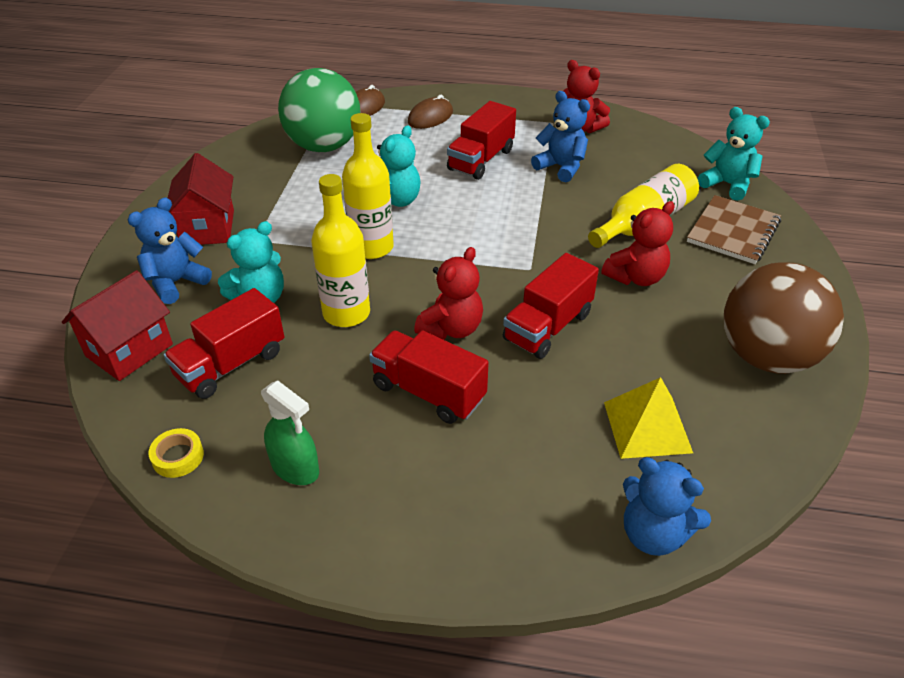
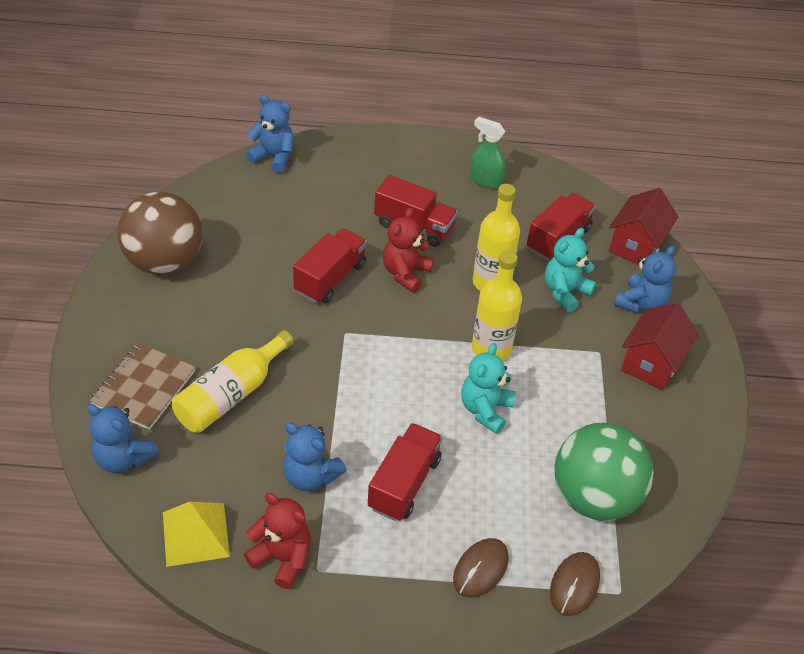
camera: 170 degrees right, 5 degrees up
yellow tape [148,428,204,478] -> none
red house [168,153,234,245] -> red house turned 45 degrees clockwise [621,303,699,390]
red teddy bear [601,201,675,286] -> none
yellow pyramid [604,377,693,459] -> yellow pyramid moved to [163,502,230,567]
turquoise teddy bear [698,107,770,201] -> blue teddy bear [87,404,159,473]

